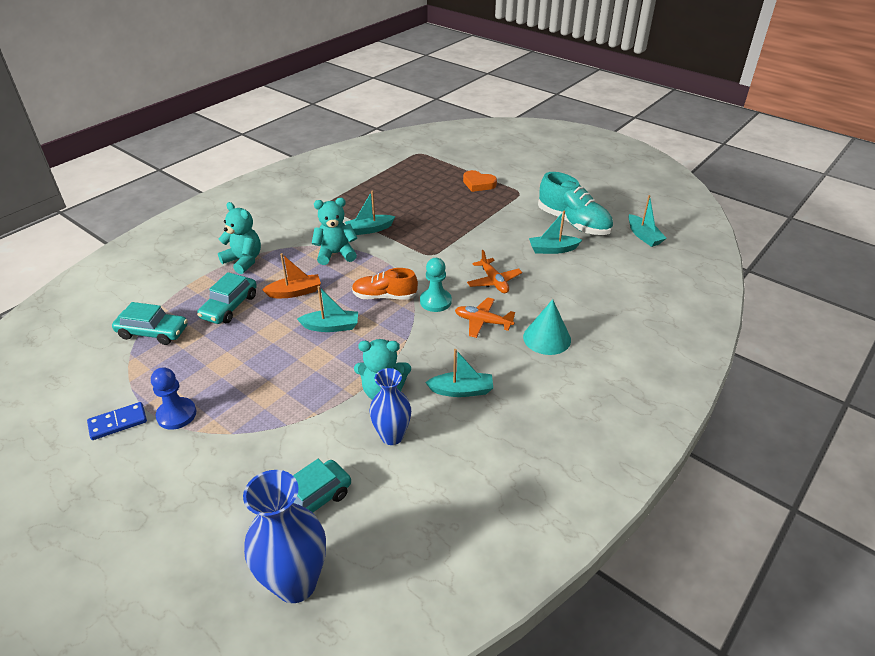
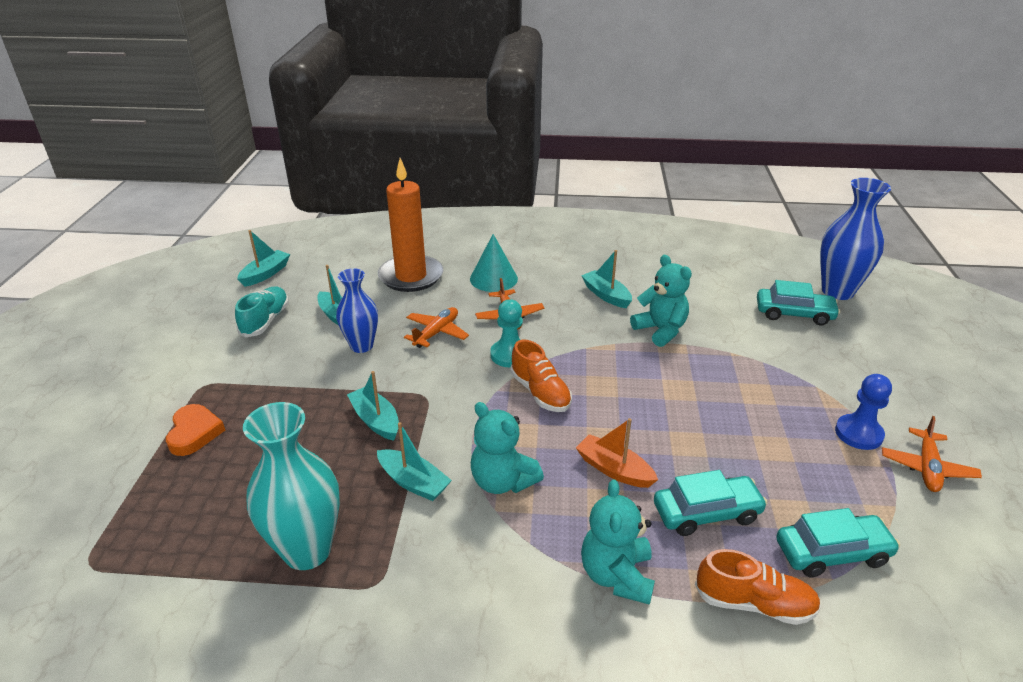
camera: 125 degrees left, 5 degrees down
blue domino [87,402,147,440] -> orange plane [882,416,982,492]
turquoise car [112,302,188,345] -> turquoise car turned 105 degrees clockwise [776,508,900,577]
turquoise boat [297,286,358,332] -> turquoise boat moved to [347,371,399,441]
blue vase [369,368,411,445] -> blue vase moved to [336,268,378,353]
turquoise shoe [538,172,613,235] -> turquoise shoe [235,287,289,337], size x0.65
none -> turquoise vase [243,402,340,570]
none -> orange candle [378,158,443,292]
none -> orange shoe [695,549,821,625]

